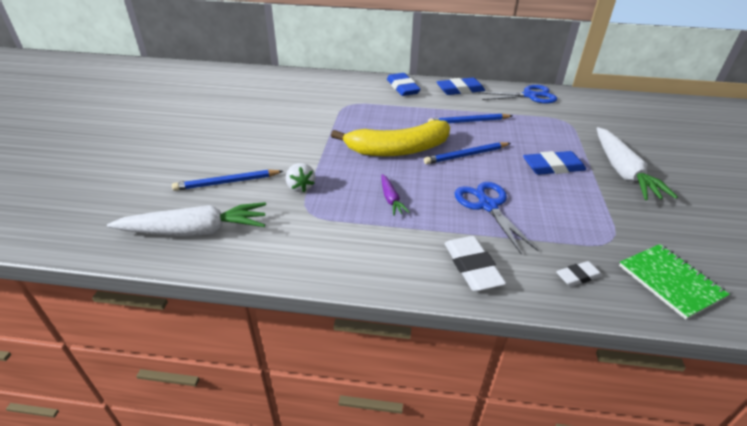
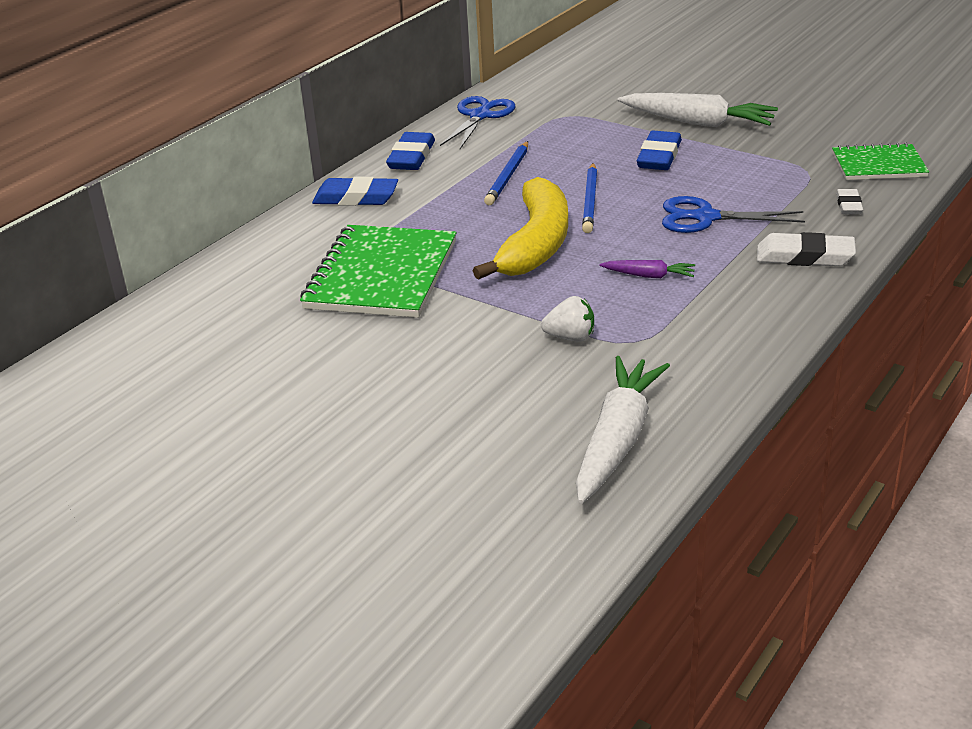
camera: 60 degrees left, 5 degrees down
blue pencil [172,170,283,191] -> none
none -> green notebook [300,225,456,318]

